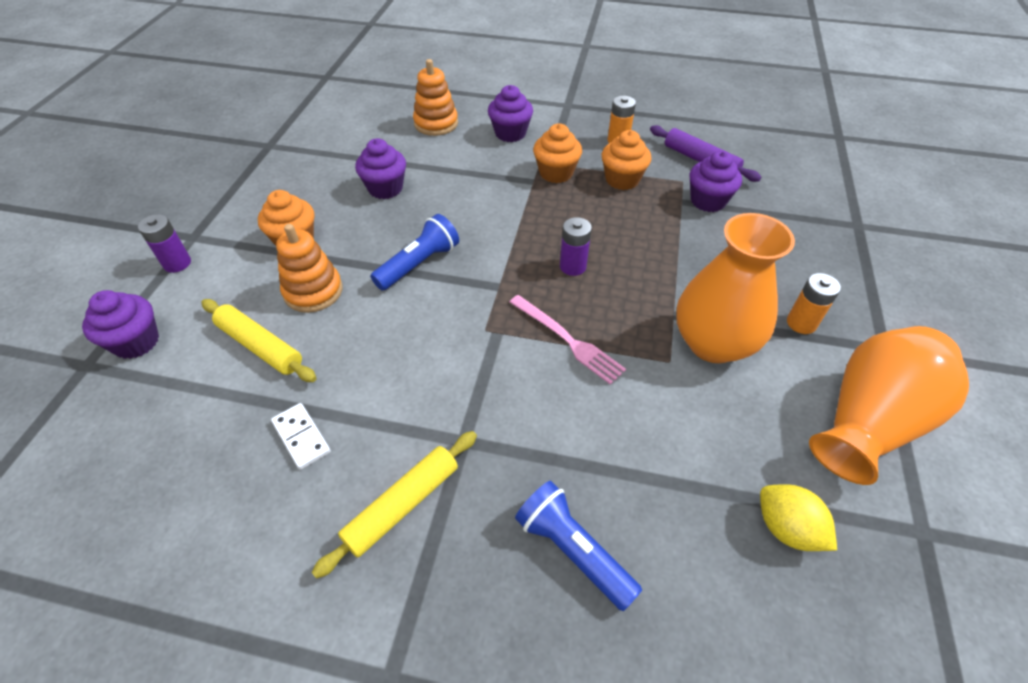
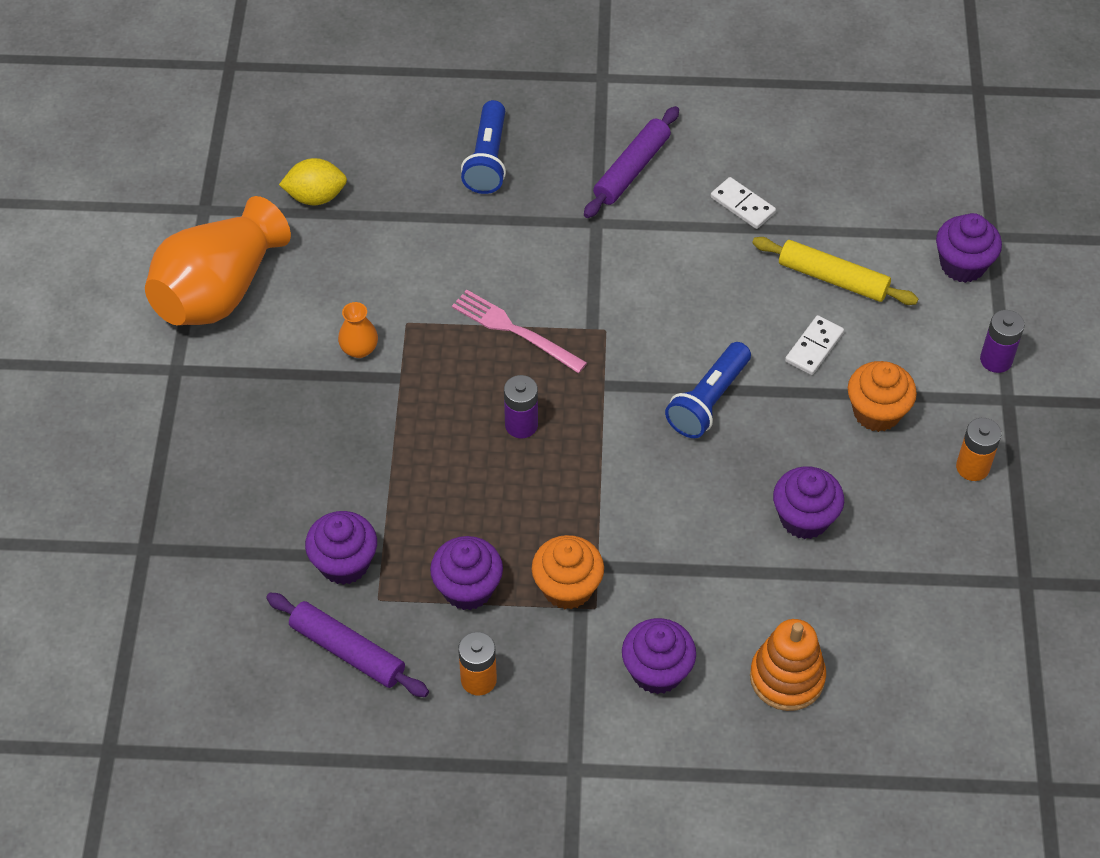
camera: 170 degrees right, 5 degrees up
orange stacking toy [276,224,343,313] -> white domino [785,315,844,375]
yellow rolling pin [311,431,477,579] -> purple rolling pin [584,106,679,218]
blue flashlight [515,481,642,611] -> blue flashlight turned 60 degrees clockwise [461,100,506,194]
orange cupcake [602,130,651,190] -> purple cupcake [430,536,503,610]
orange vase [676,213,795,363] -> orange vase [338,302,378,358], size x0.41
yellow lemon [760,484,837,551] -> yellow lemon turned 45 degrees counterclockwise [279,158,347,205]
orange battery [787,273,841,334] -> orange battery moved to [956,418,1001,481]

